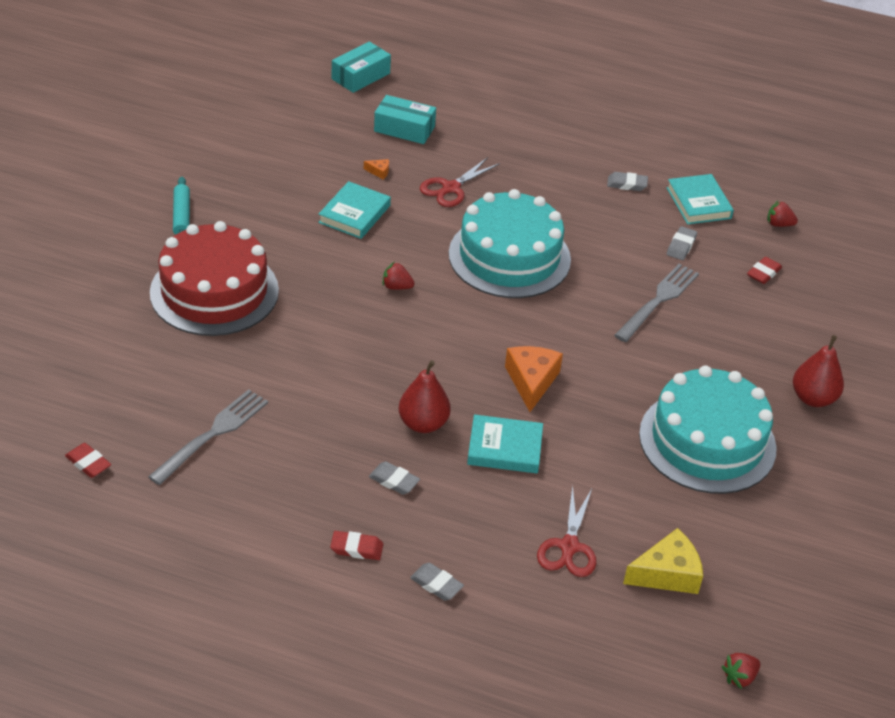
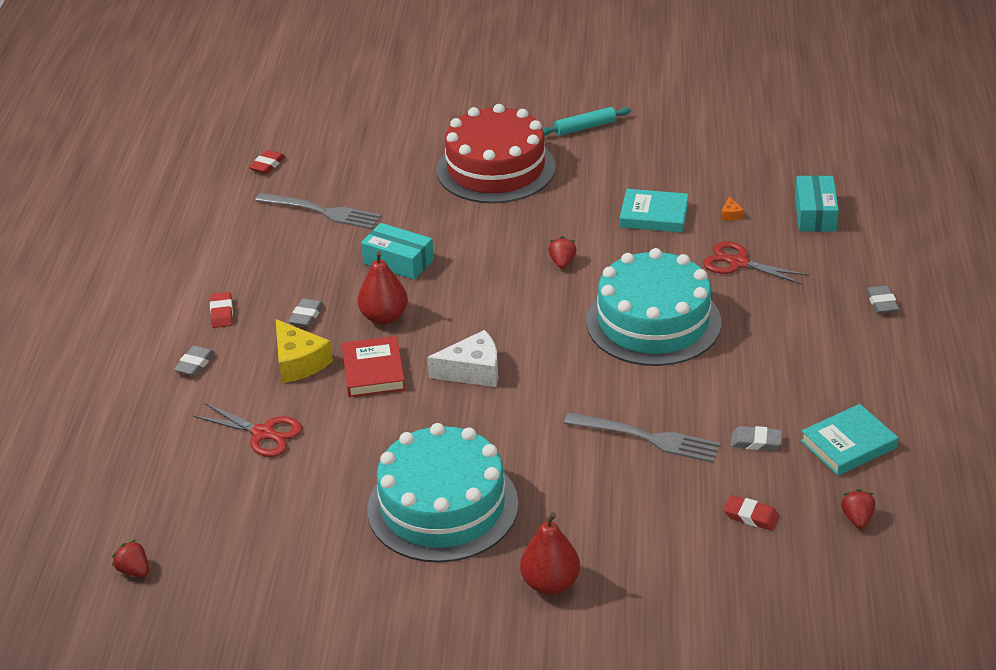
camera: 80 degrees right, 5 degrees down
turquoise box [332,41,391,93] -> turquoise box moved to [361,223,434,280]
turquoise book [467,414,543,473] -> red book [342,336,405,398]
orange cheese [505,346,563,412] -> white cheese [427,330,498,387]
red scissors [537,485,596,577] -> red scissors turned 150 degrees counterclockwise [193,403,302,457]
grey eraser [607,172,648,191] -> grey eraser moved to [866,285,899,314]
yellow cheese [623,528,703,594] -> yellow cheese moved to [276,319,333,383]

